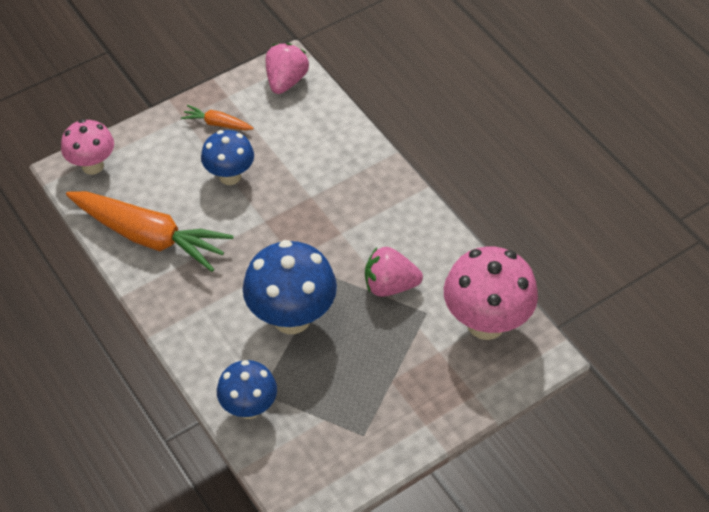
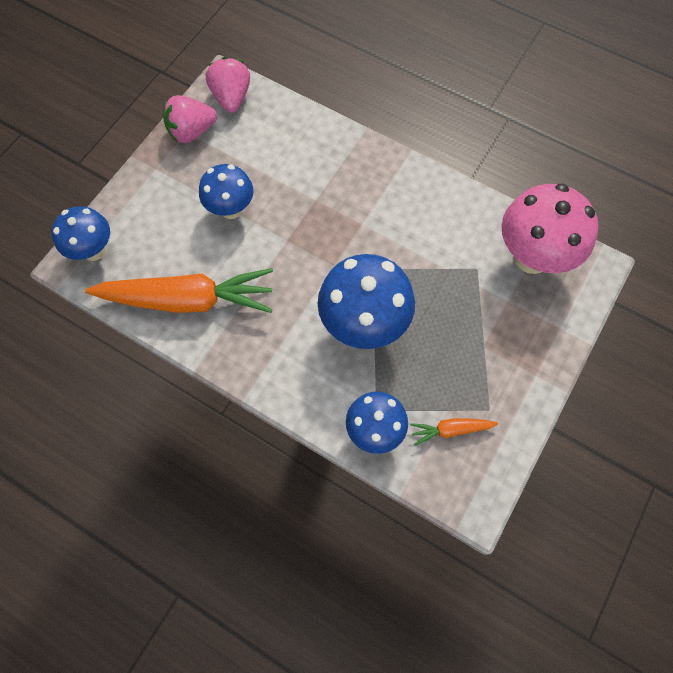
camera: 25 degrees left, 15 degrees up
pink mushroom [61,119,114,175] -> blue mushroom [52,206,110,261]
orange carrot [181,105,254,130] -> orange carrot moved to [410,418,498,446]
pink strawberry [365,247,423,297] -> pink strawberry moved to [163,95,217,143]

